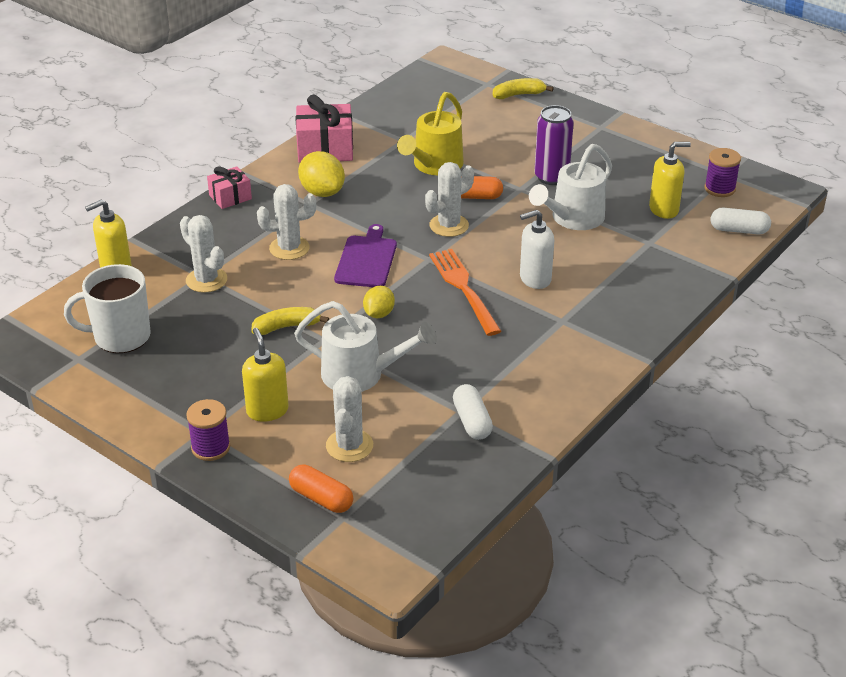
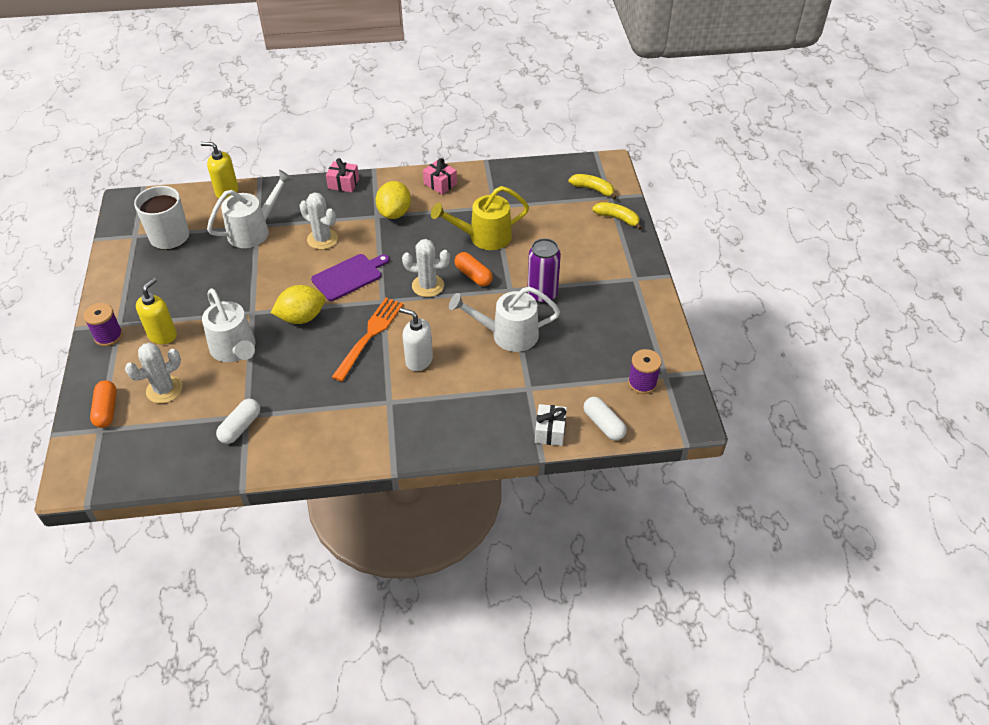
camera: 45 degrees right, 10 degrees up
white cactus [180,215,227,293] -> white watering can [207,170,293,248]
yellow banana [251,307,329,335] -> yellow banana moved to [568,174,617,200]
pink gift [295,95,353,163] -> pink gift [423,158,457,195], size x0.59
yellow lemon [363,286,395,318] -> yellow lemon [271,285,325,324], size x1.59
yellow soap dispenser [649,142,691,219] -> none
none -> white gift [535,404,567,446]

